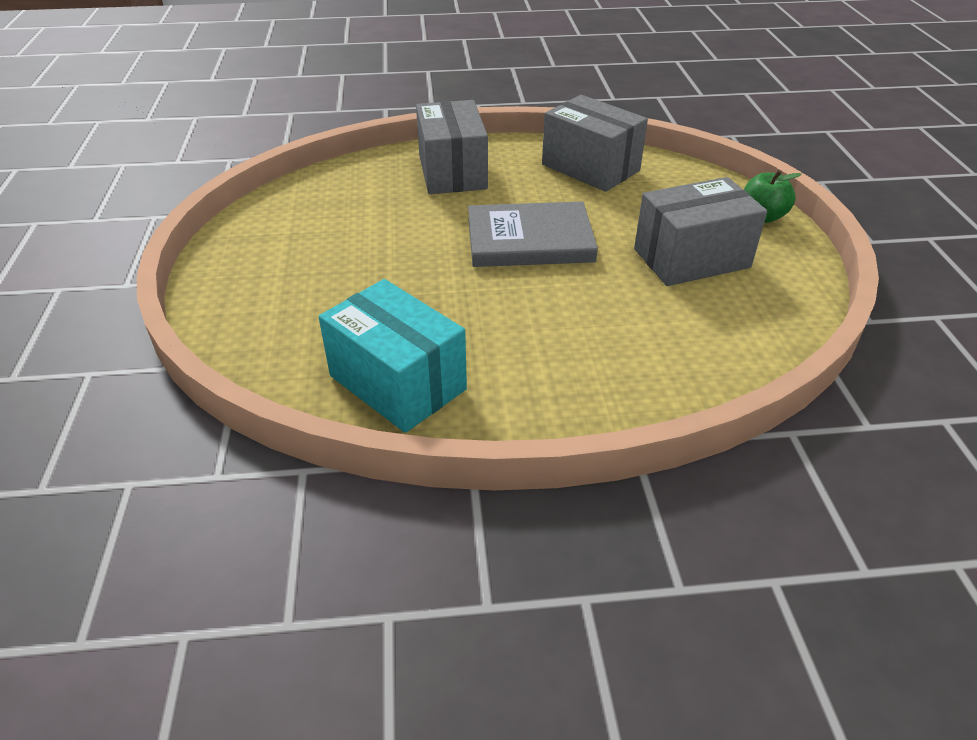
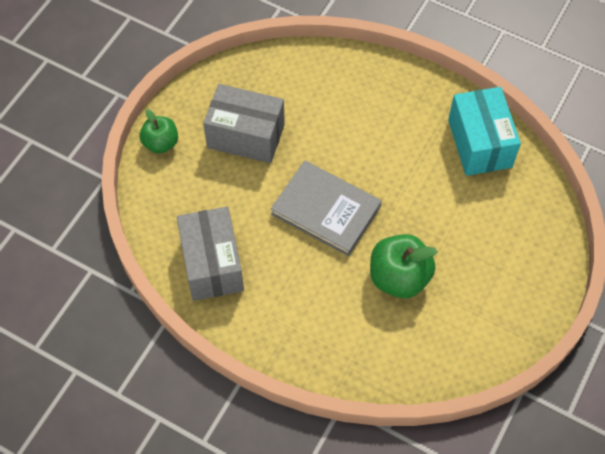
camera: 145 degrees left, 20 degrees up
grey box [416,100,488,194] -> none
none -> green apple [370,234,438,298]

